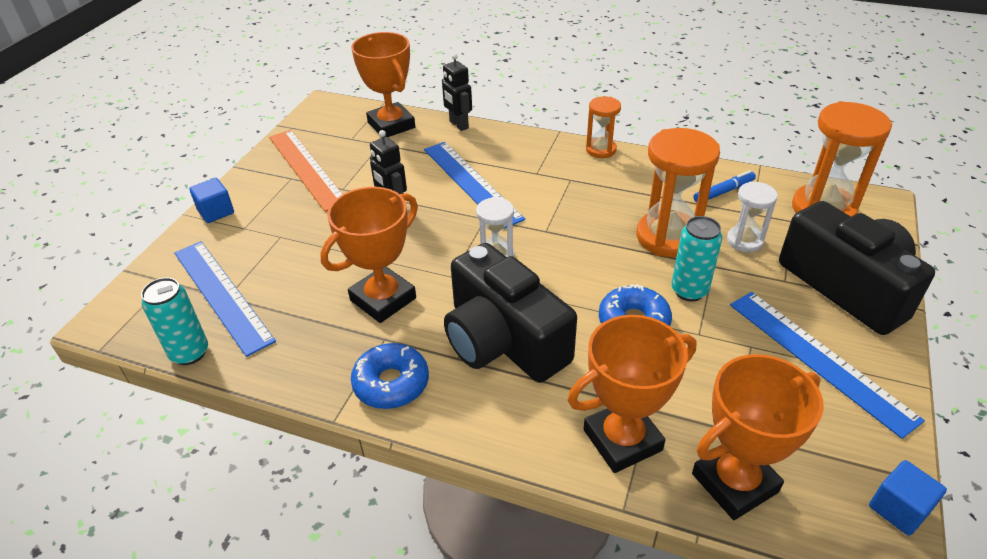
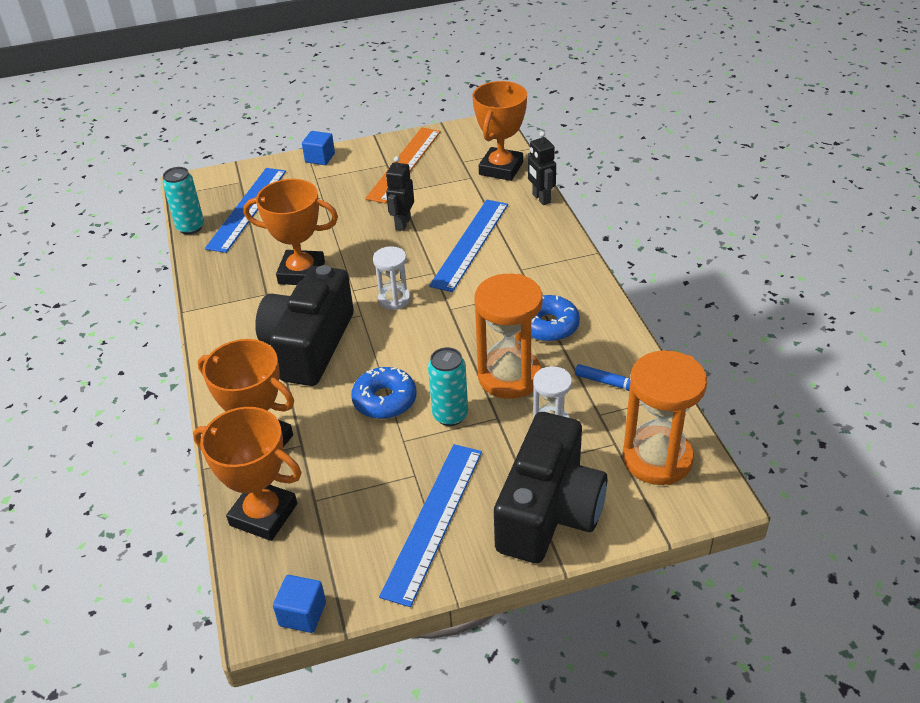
camera: 55 degrees right, 0 degrees up
blue donut [351,343,429,409] -> blue donut moved to [531,295,580,342]
black robot [442,53,472,131] -> black robot turned 45 degrees counterclockwise [528,131,556,205]
orange hourglass [586,96,621,158] -> none

